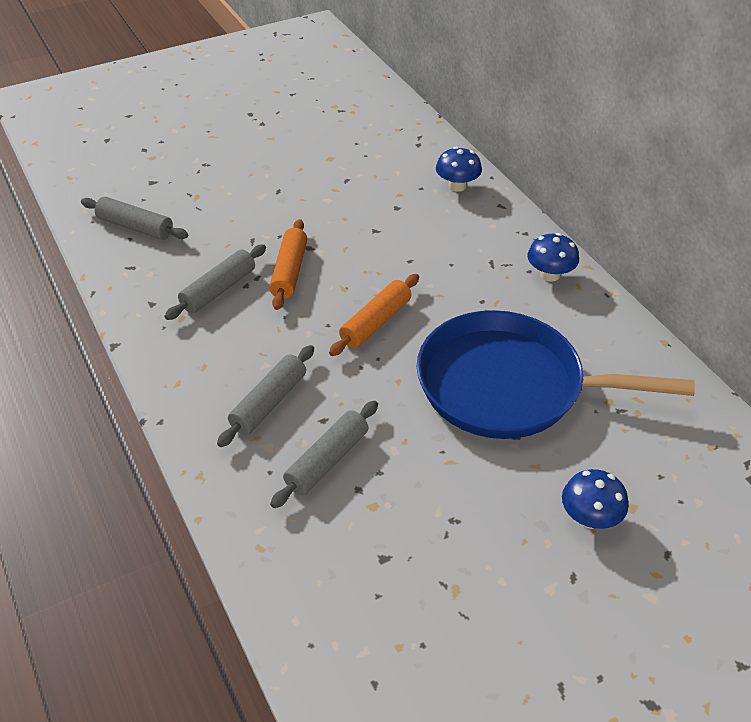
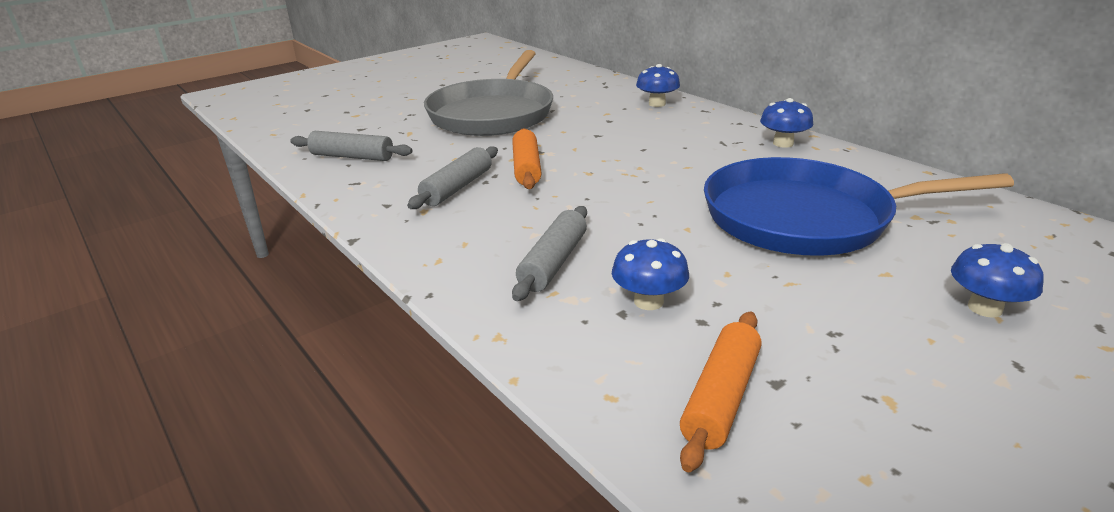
camera: 10 degrees left, 15 degrees down
grey rolling pin [270,401,378,508] -> blue mushroom [612,238,689,310]
orange rolling pin [329,274,419,356] -> orange rolling pin moved to [680,312,762,472]
none -> grey pan [424,50,553,136]

